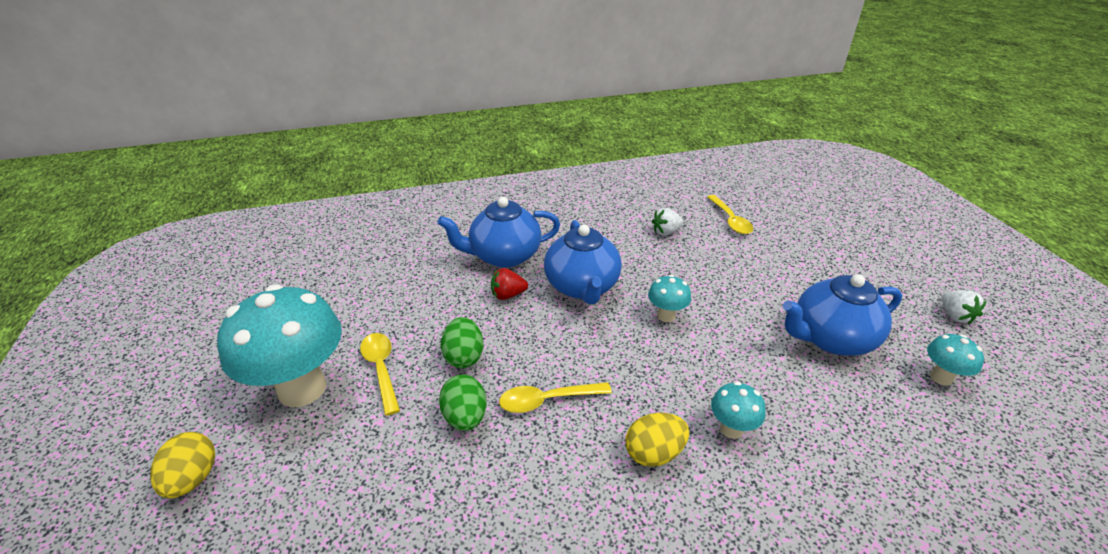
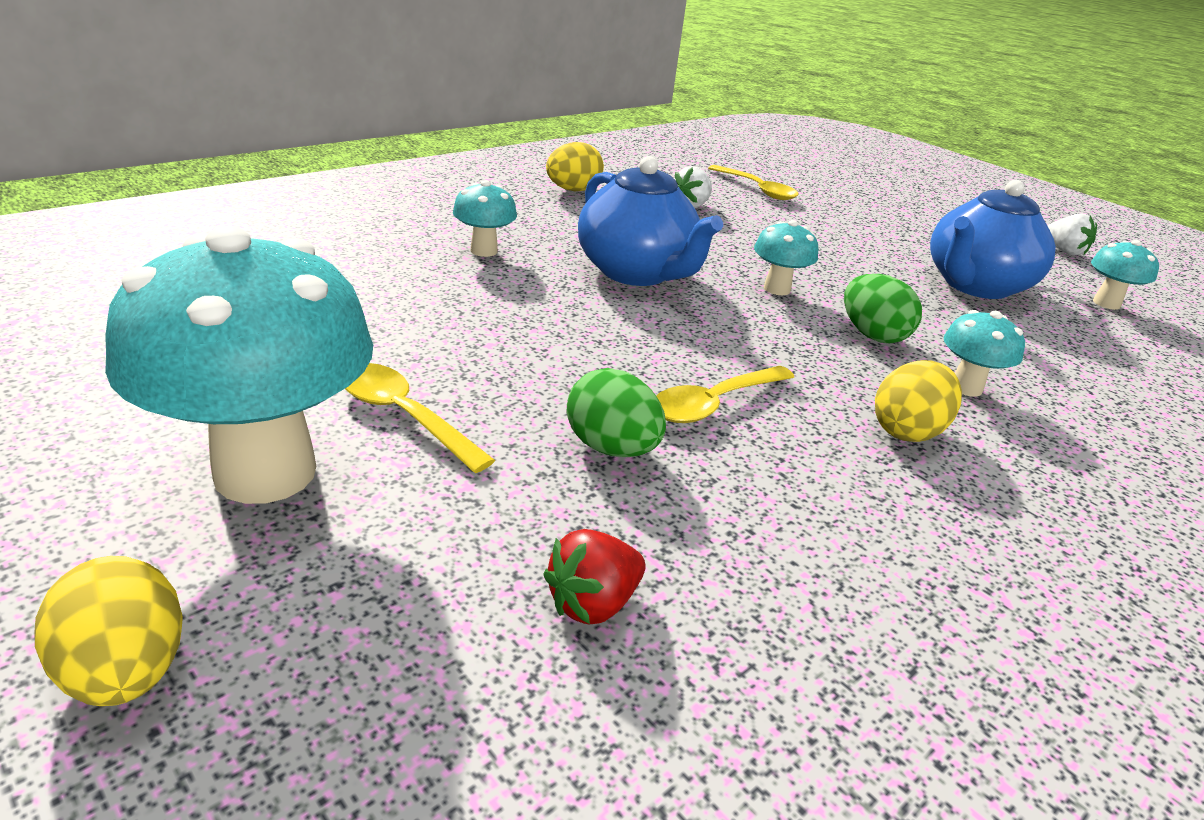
camera: 30 degrees left, 5 degrees down
blue teapot [437,197,560,268] -> turquoise mushroom [453,180,517,257]
green egg [441,317,483,368] -> green egg moved to [844,274,922,343]
red strawberry [491,268,528,300] -> red strawberry moved to [543,529,645,624]
none -> yellow egg [546,142,604,191]

